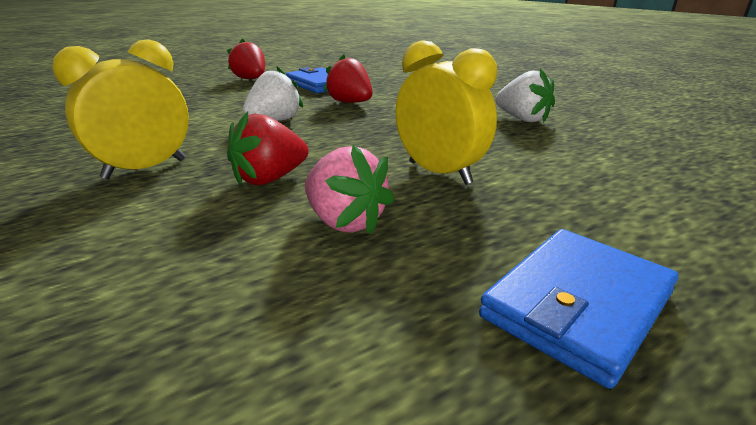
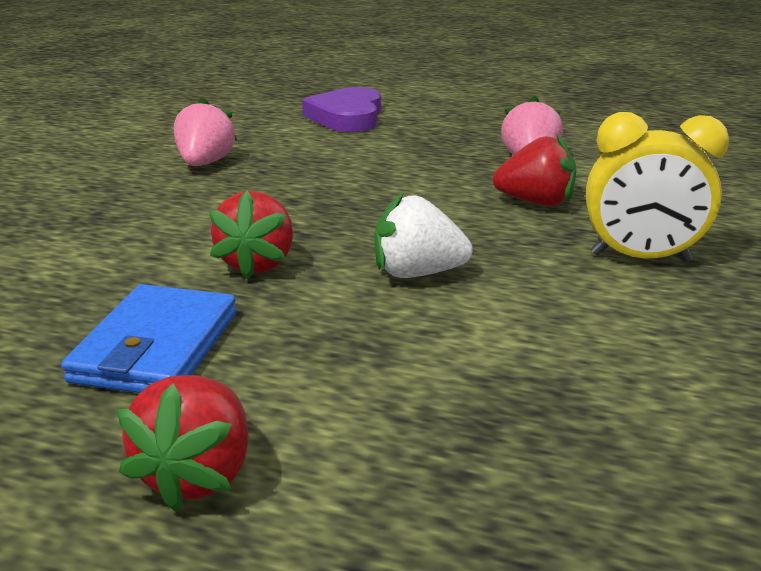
camera: 130 degrees left, 0 degrees up
yellow clock [395,40,497,185] -> none
blue wallet [479,229,679,389] -> none
white strawberry [496,68,555,123] -> pink strawberry [174,97,237,166]
none -> purple heart [302,87,381,132]

